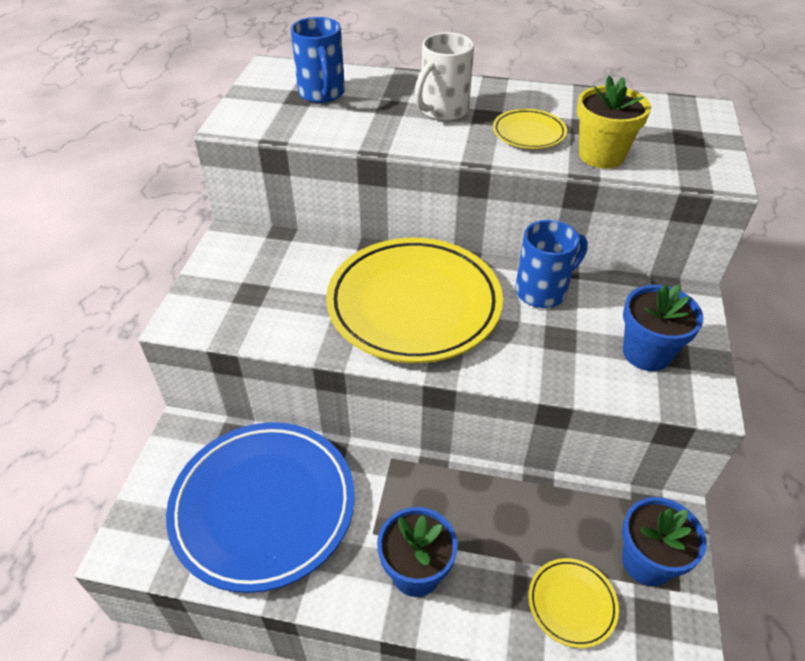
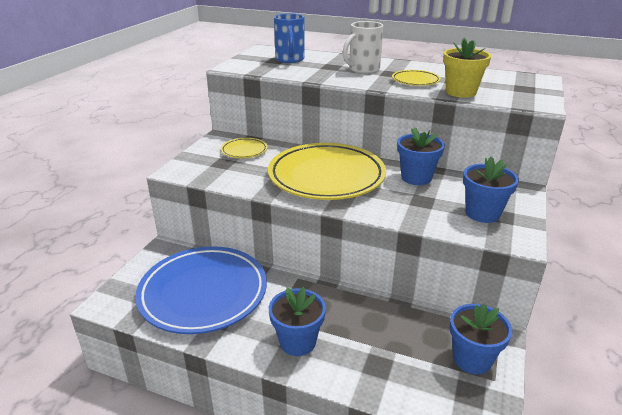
camera: 10 degrees right, 15 degrees down
blue mug [515,220,588,308] -> blue flower pot [397,127,445,185]
yellow plate [529,558,619,648] -> yellow plate moved to [221,138,268,158]

